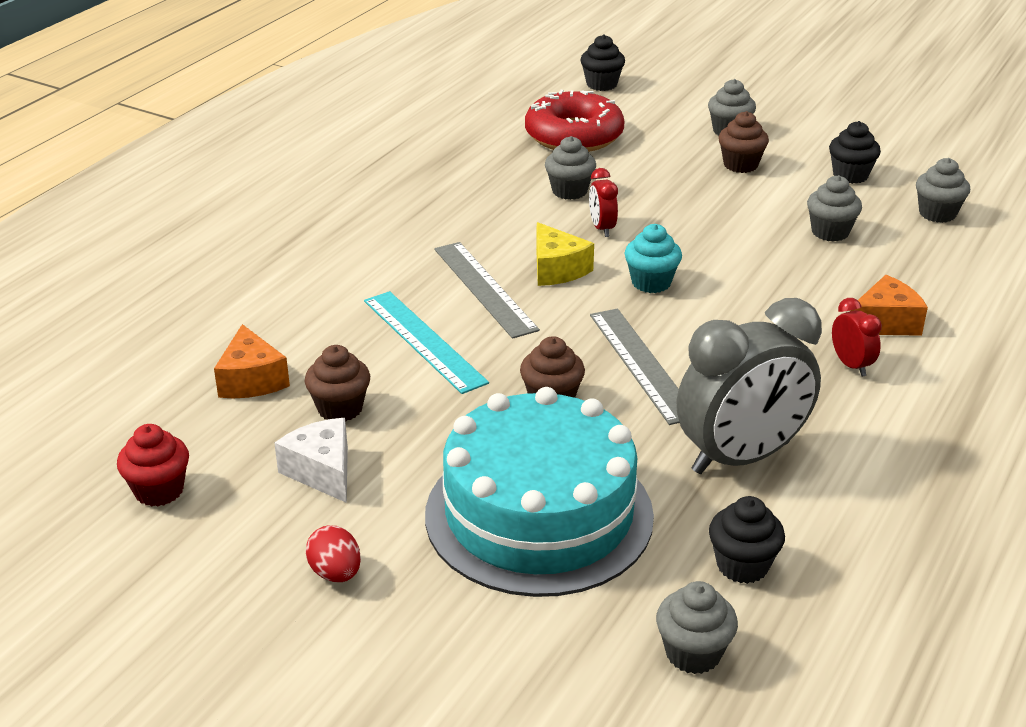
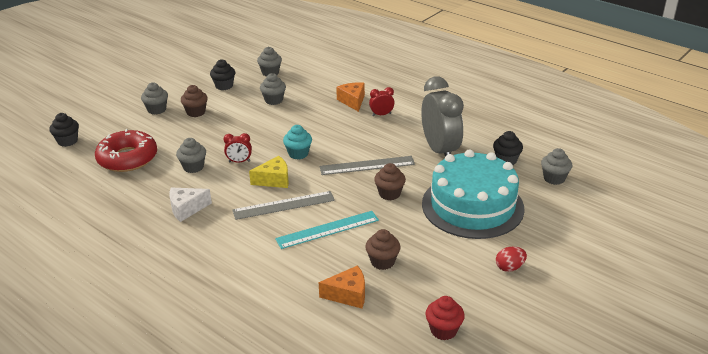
camera: 80 degrees left, 0 degrees up
white cheese [274,418,348,503] -> white cheese moved to [169,188,212,222]

